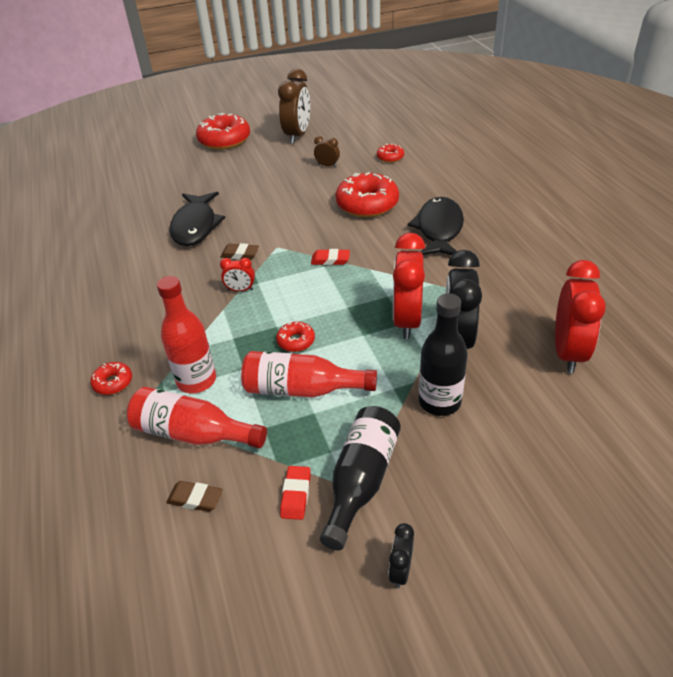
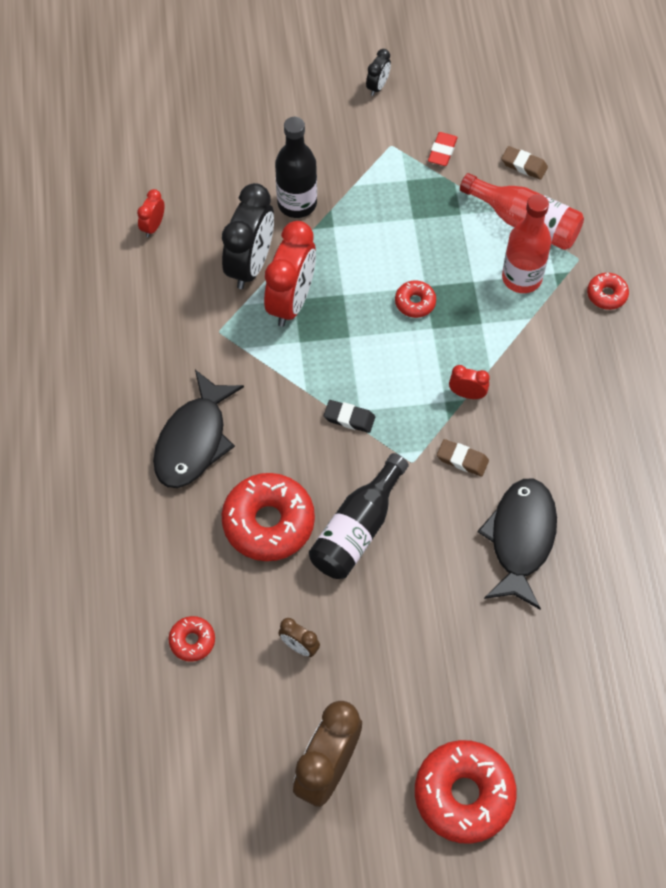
camera: 170 degrees left, 20 degrees up
red bottle [241,351,377,397] -> none
red eraser [311,249,350,265] -> black eraser [324,400,375,433]
black bottle [320,406,401,550] -> black bottle moved to [309,453,409,579]
red clock [555,260,606,373] -> red clock [137,189,165,237], size x0.47

